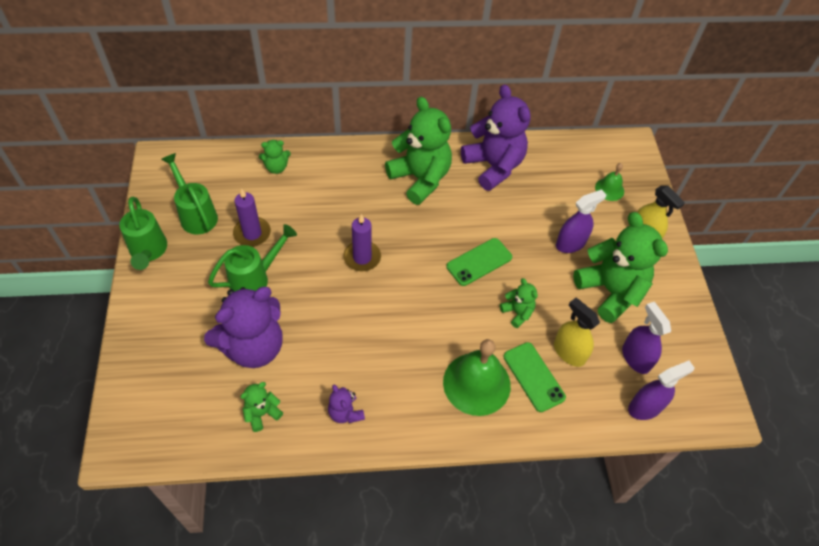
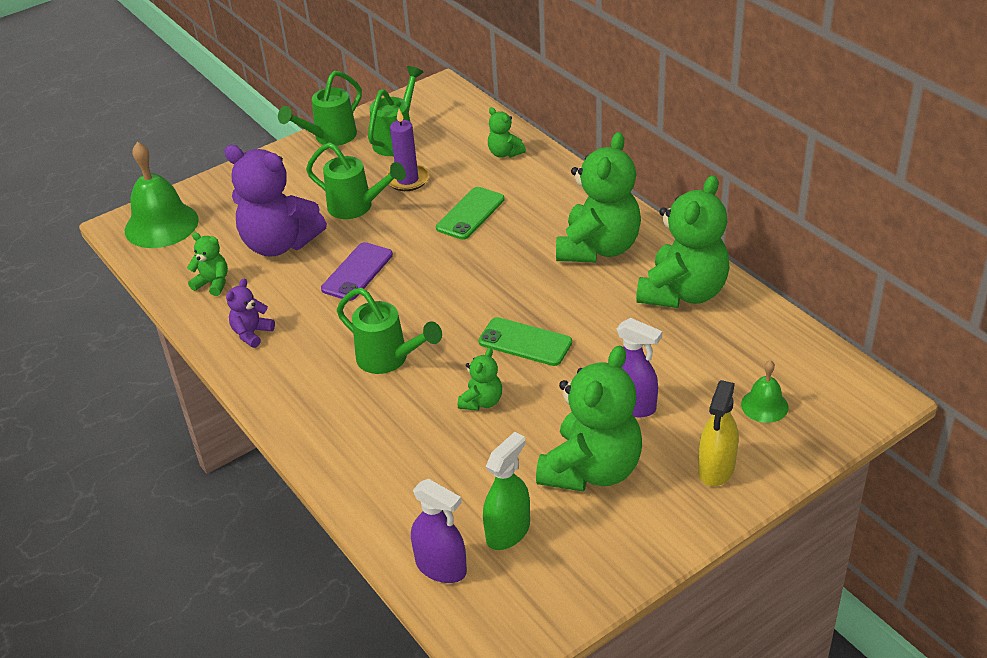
camera: 65 degrees right, 15 degrees down
purple candle [343,214,381,271] -> none
green bell [443,339,511,416] -> green bell moved to [125,142,199,248]
purple teddy bear [461,84,531,191] -> green teddy bear [636,175,730,308]
green phone [504,342,566,412] -> green phone moved to [436,187,505,240]
yellow spray bottle [554,298,600,367] -> none
purple spray bottle [622,302,671,374] -> green spray bottle [483,432,530,550]
none -> purple phone [321,242,393,301]
none -> green watering can [337,288,442,374]

